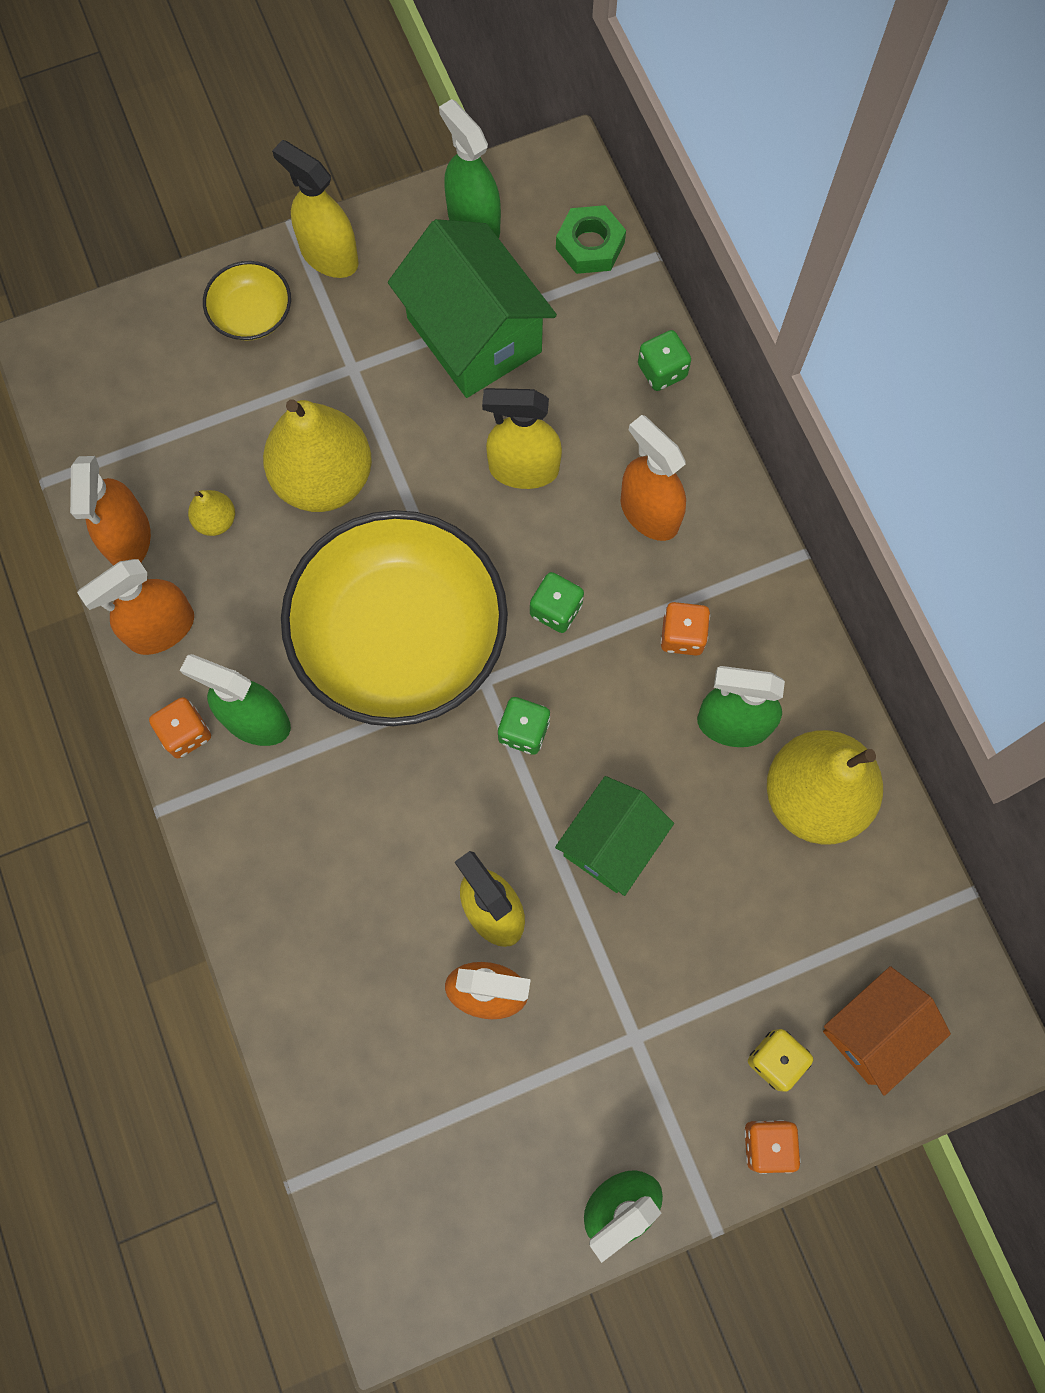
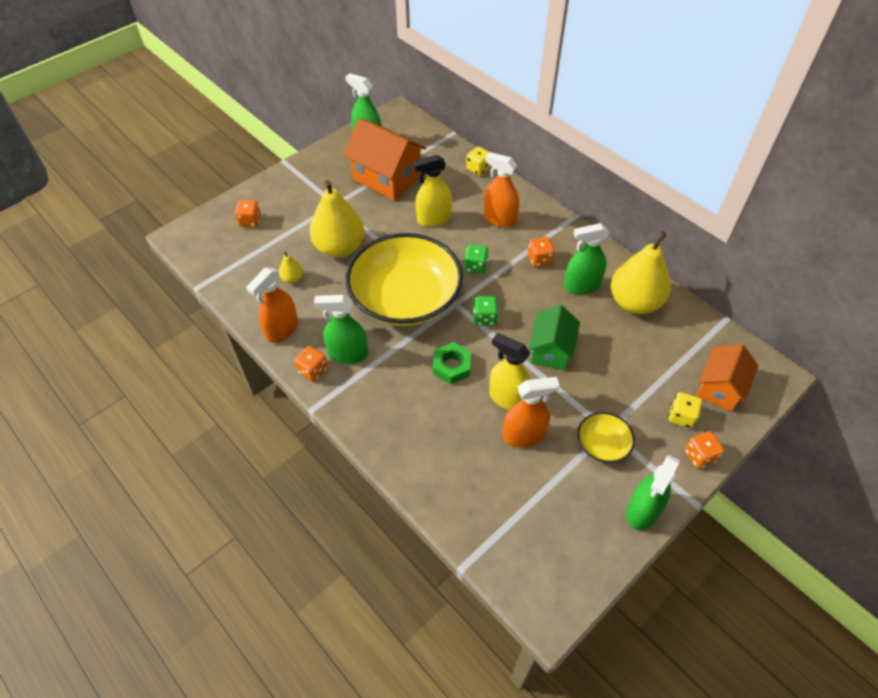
camera: 20 degrees left, 20 degrees down
orange spray bottle [70,456,151,566] -> none
yellow bowl [203,261,291,341] -> yellow bowl moved to [577,412,635,463]
yellow spray bottle [272,140,358,278] -> none
green house [388,219,557,398] -> orange house [343,118,426,201]
green nut [556,205,626,274] -> green nut moved to [433,342,471,384]
green dice [638,330,691,391] -> yellow dice [466,146,491,176]
none -> orange dice [235,200,261,227]

